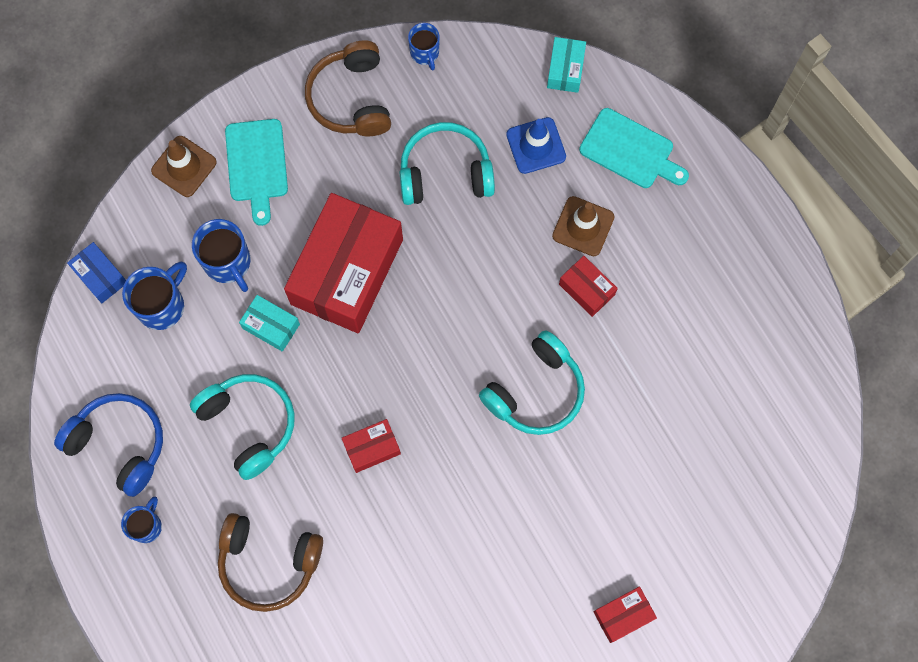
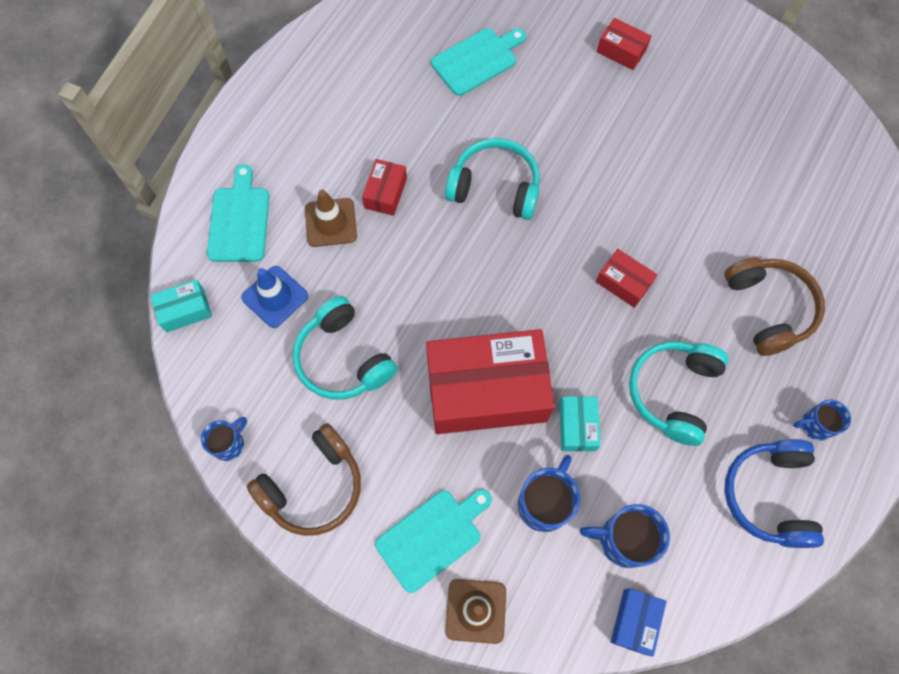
camera: 120 degrees left, 5 degrees down
none -> turquoise cutting board [431,28,526,96]

